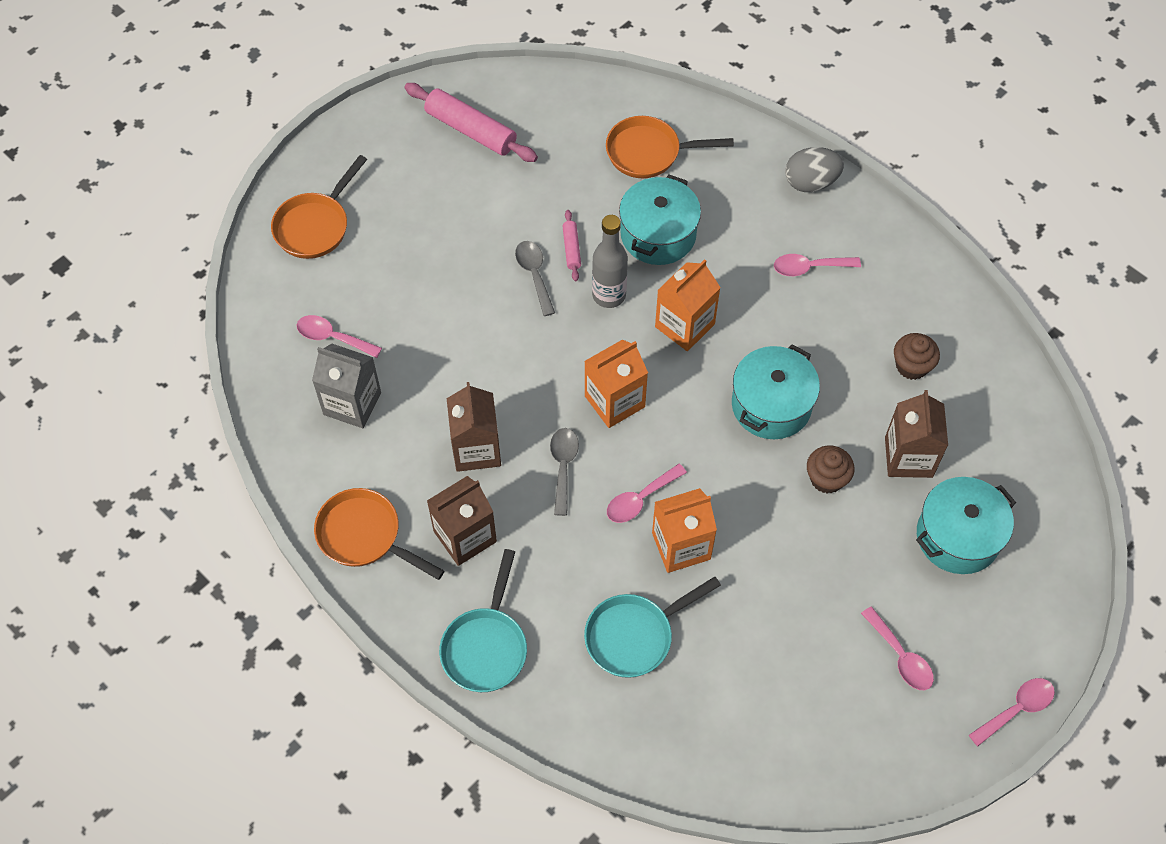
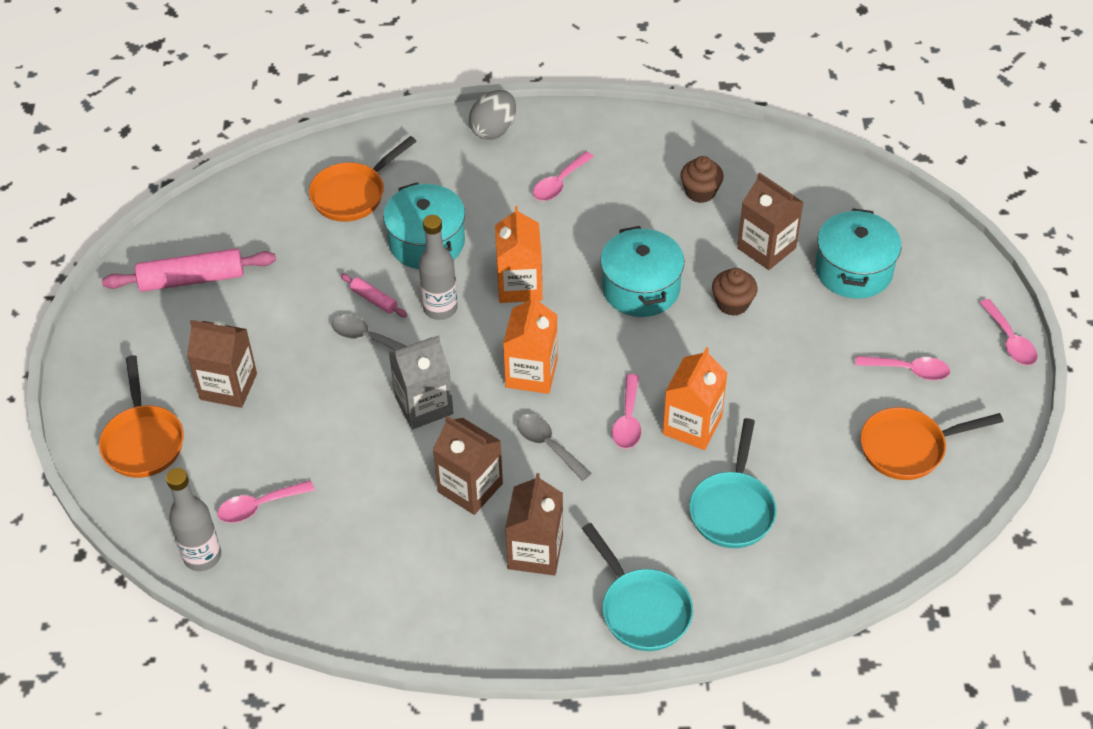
camera: 45 degrees left, 10 degrees down
grey carton [312,344,381,428] -> grey carton moved to [389,335,453,430]
orange pan [314,488,444,580] -> orange pan moved to [860,407,1003,480]
pink spoon [969,678,1055,746] -> pink spoon turned 150 degrees clockwise [980,299,1038,365]
none -> grey bottle [166,468,221,571]
none -> brown carton [187,320,257,408]

